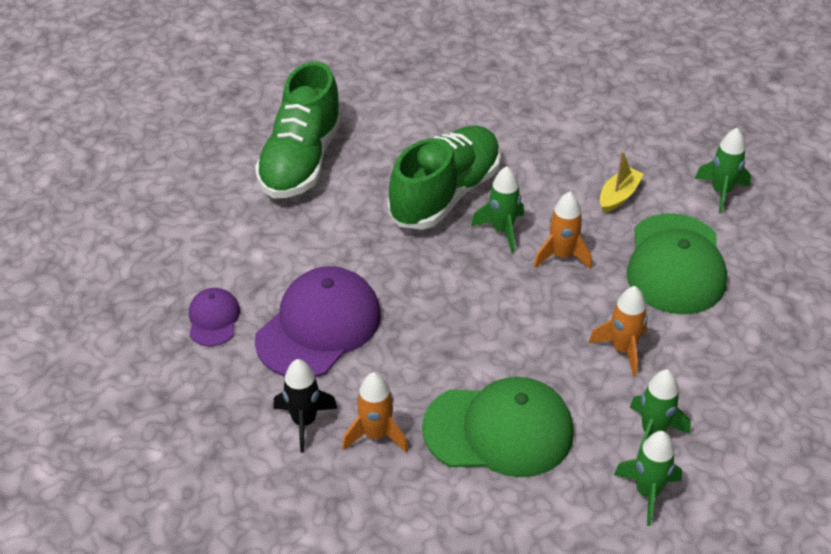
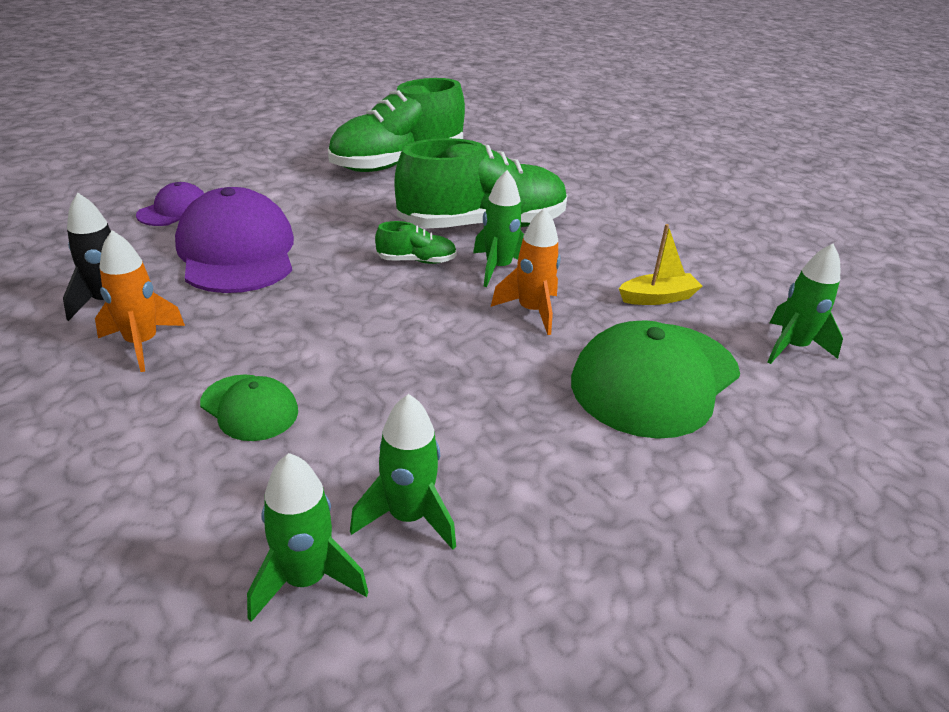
camera: 35 degrees right, 10 degrees down
purple cap [255,266,381,377] -> purple cap turned 90 degrees counterclockwise [175,187,294,293]
green cap [422,377,574,477] -> green cap [200,374,298,441], size x0.50
orange rocket [589,286,647,377] -> none
none -> green shoe [375,221,457,264]

